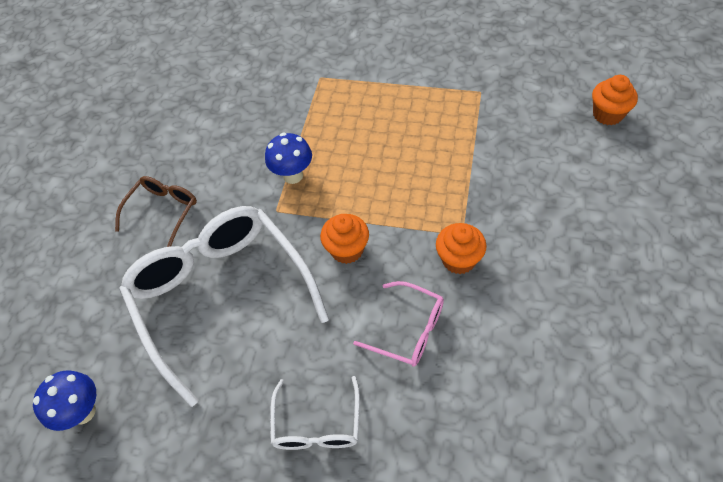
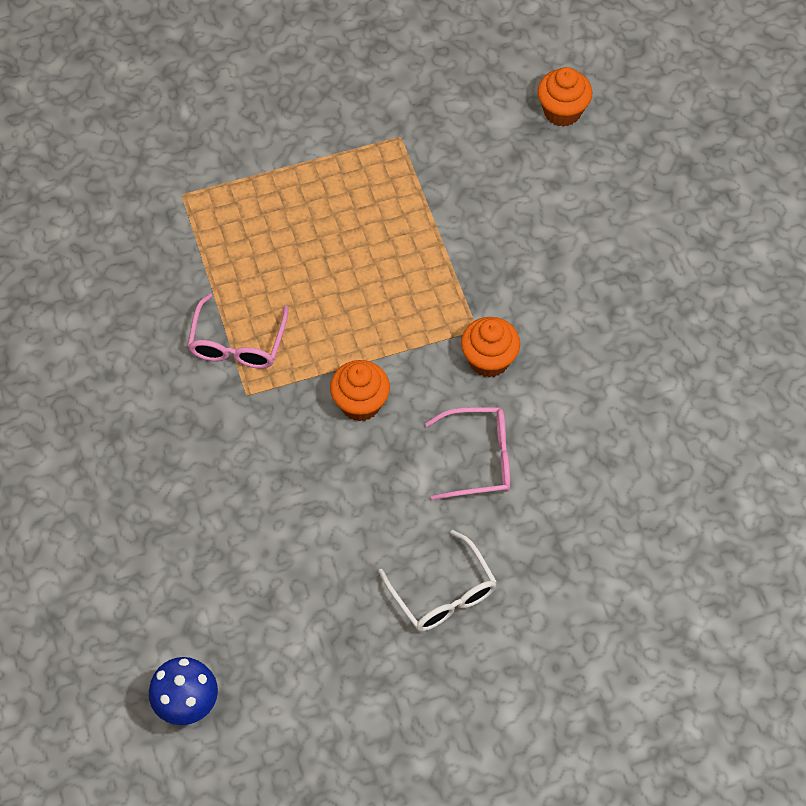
camera: 35 degrees left, 5 degrees up
brown glasses [115,176,197,247] -> none
white glasses [119,206,329,407] -> none
blue mushroom [265,133,312,184] -> pink glasses [187,293,288,369]

